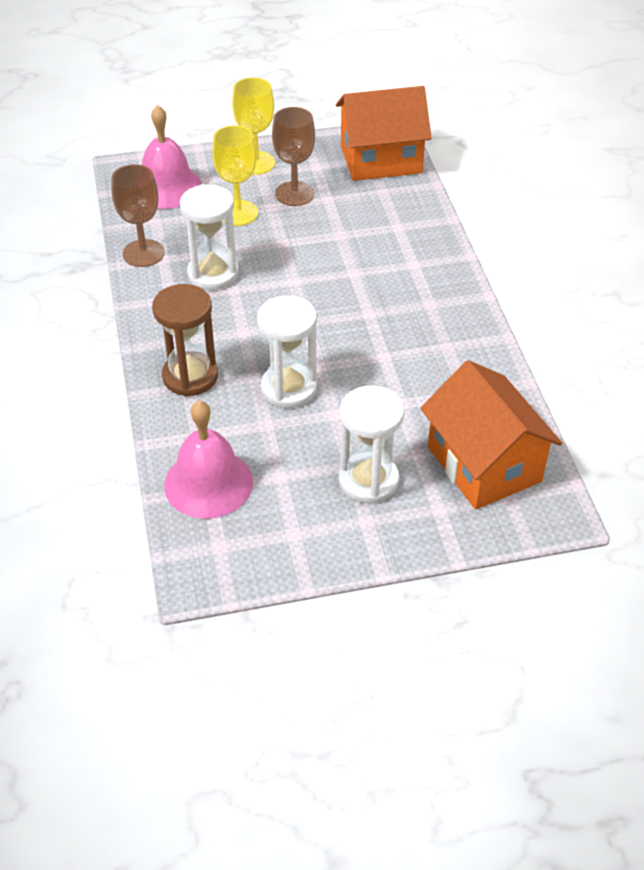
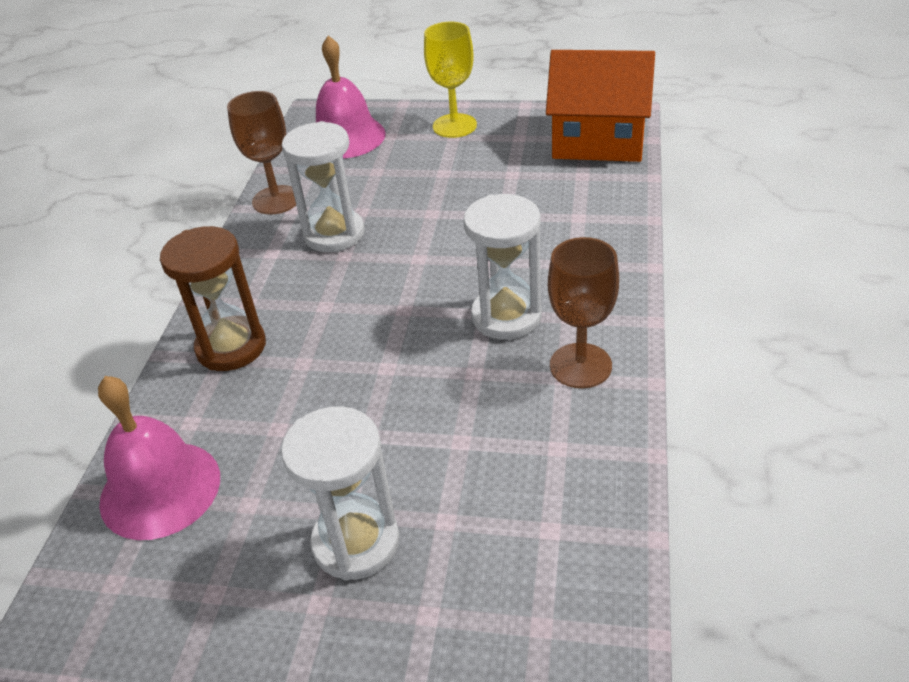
camera: 25 degrees right, 5 degrees down
yellow goblet [212,125,258,226] -> none
white hourglass [257,295,317,408] -> white hourglass moved to [463,194,542,340]
brown goblet [272,107,315,206] -> brown goblet moved to [548,237,619,388]
orange house [420,360,562,509] -> none

